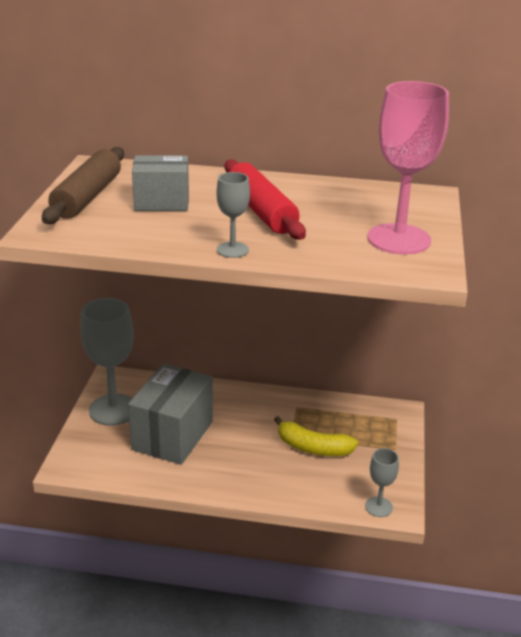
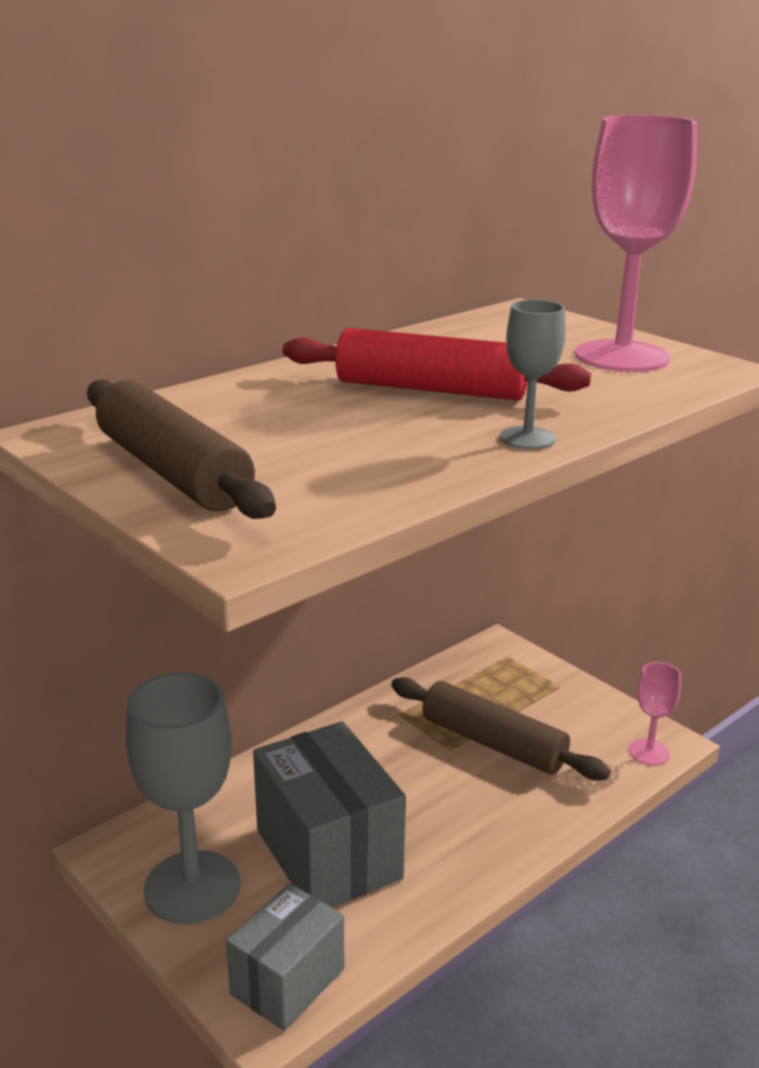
camera: 50 degrees left, 5 degrees down
grey box [132,155,189,211] -> grey box moved to [226,883,344,1031]
yellow banana [274,416,358,456] -> brown rolling pin [391,677,610,780]
grey goblet [365,448,399,517] -> pink goblet [629,662,681,766]

